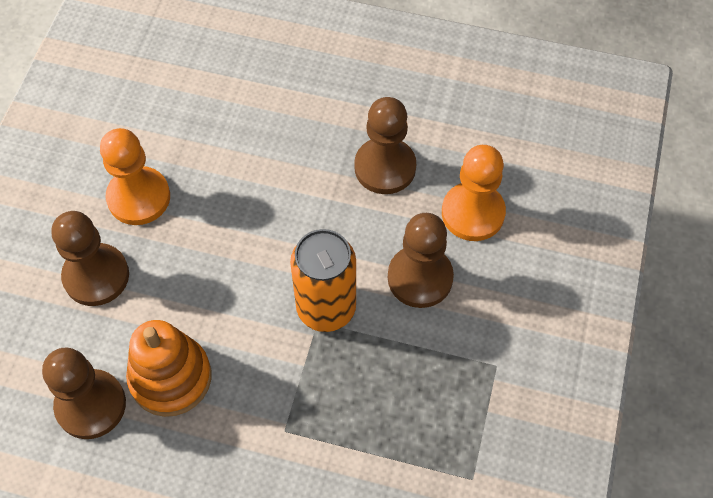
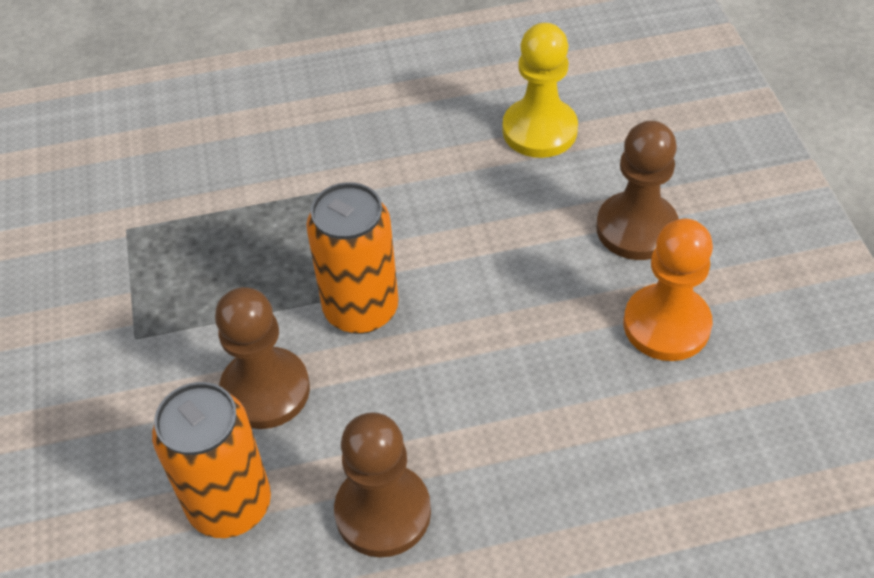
camera: 155 degrees right, 10 degrees down
brown pawn [42,347,126,439] -> yellow pawn [502,23,578,158]
orange stacking toy [126,320,211,417] -> none
orange pawn [442,145,506,241] -> orange can [152,382,271,538]

